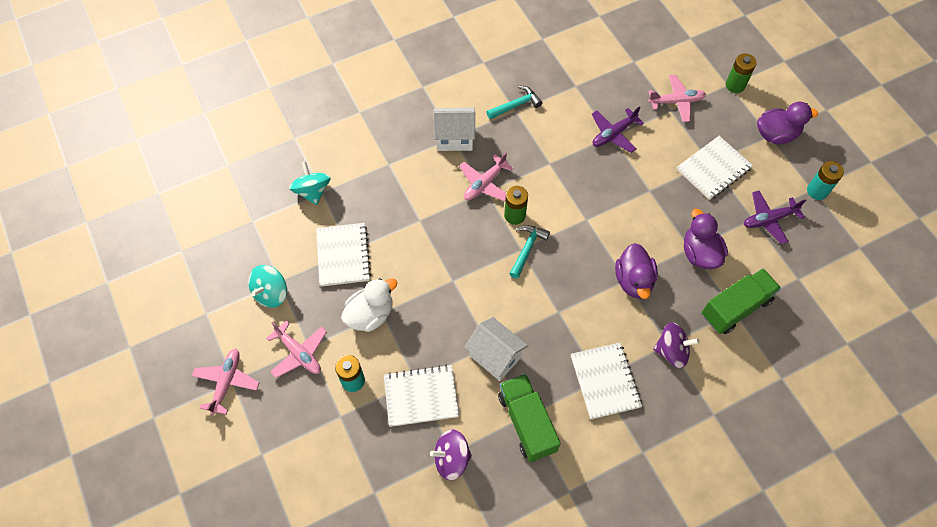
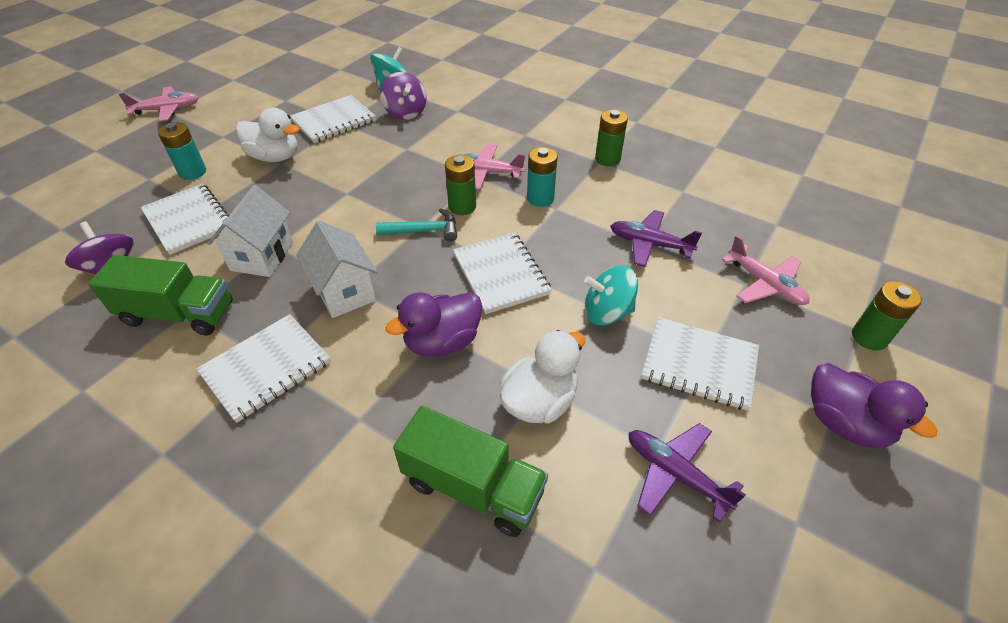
camera: 60 degrees right, 15 degrees down
turquoise spinning top [248,265,287,308] -> turquoise spinning top moved to [584,265,638,325]
pink plane [267,320,327,378] -> none
white house [433,107,475,151] -> white house moved to [296,221,377,318]
turquoise hammer [487,86,543,119] -> green battery [595,109,628,166]
green truck [498,374,561,462] -> green truck turned 60 degrees clockwise [88,255,233,335]
purple spinning top [653,322,699,368] -> purple spinning top moved to [380,72,426,120]
purple duck [684,209,728,269] -> white duck [500,330,585,424]
turquoise battery [807,161,844,200] -> turquoise battery moved to [527,147,557,207]
none -> white notebook [453,232,552,314]

